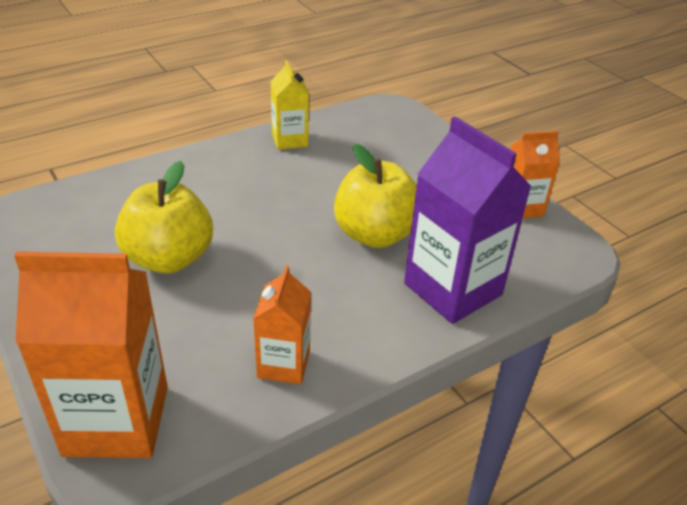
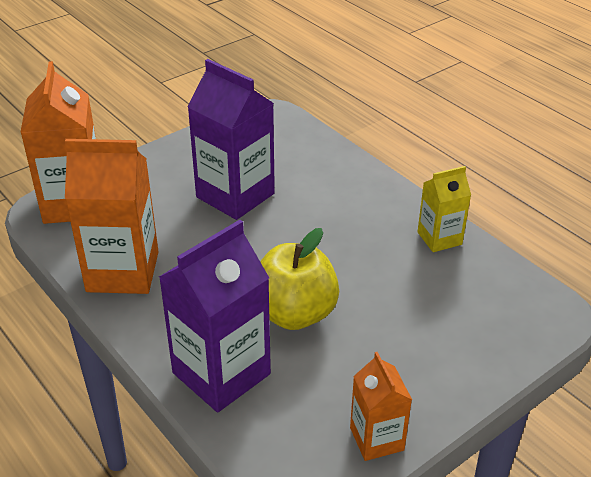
camera: 85 degrees right, 0 degrees up
yellow apple [115,161,213,274] -> purple carton [187,59,275,220]
orange carton [253,265,311,385] -> orange carton [65,139,159,294], size x1.78

